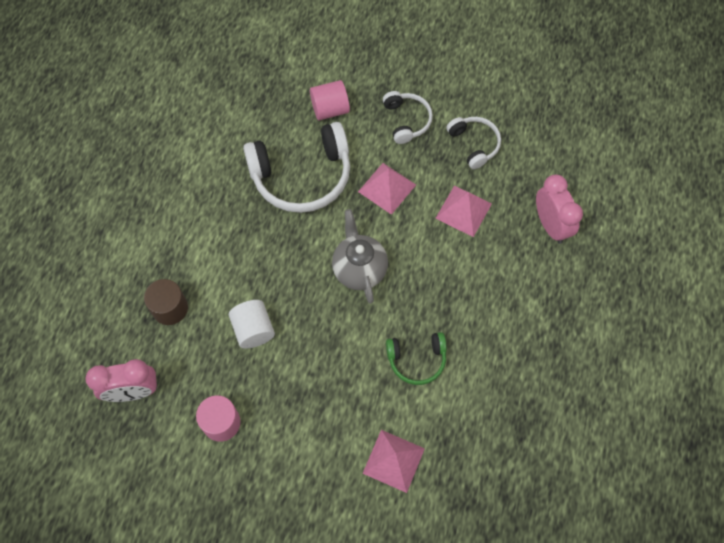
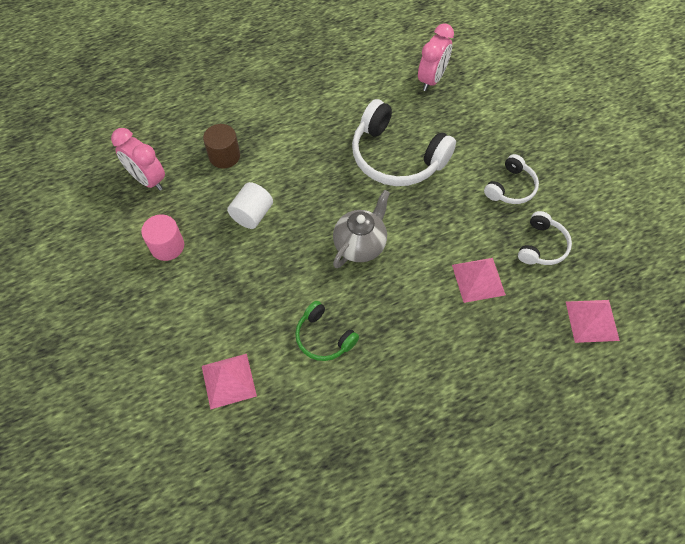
camera: 50 degrees right, 5 degrees down
pink cylinder [310,80,350,120] -> none
pink pyramid [358,163,416,215] -> pink pyramid moved to [566,300,620,343]
pink clock [536,175,583,244] -> pink clock moved to [418,23,454,91]

